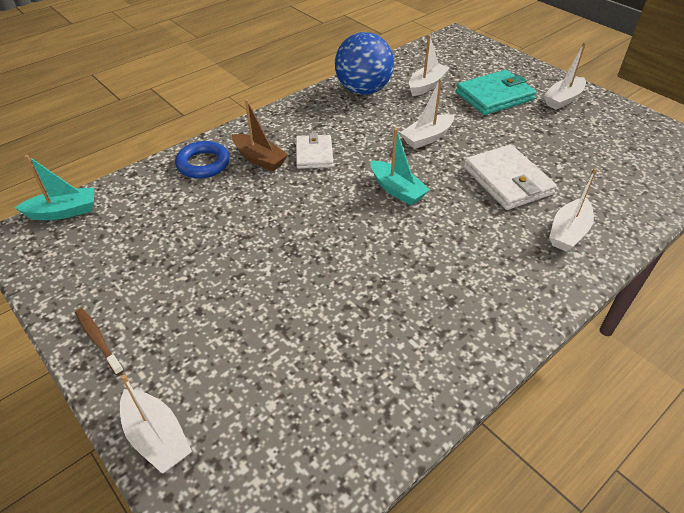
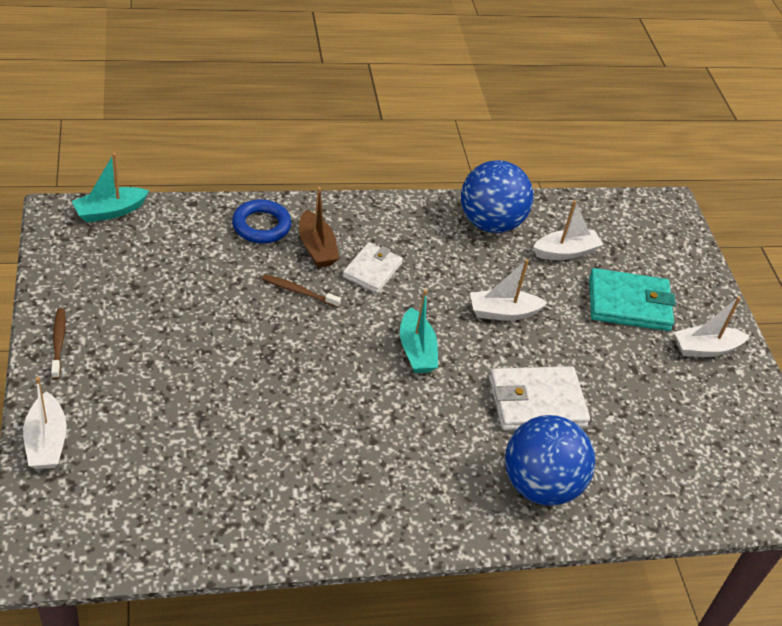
camera: 25 degrees right, 0 degrees up
turquoise boat [15,155,94,220] -> turquoise boat turned 135 degrees clockwise [72,153,149,223]
white wallet [464,145,557,210] -> white wallet turned 75 degrees clockwise [489,366,590,430]
white boat [549,168,597,252] -> blue ball [505,415,595,506]
none -> brown toothbrush [262,274,341,308]

